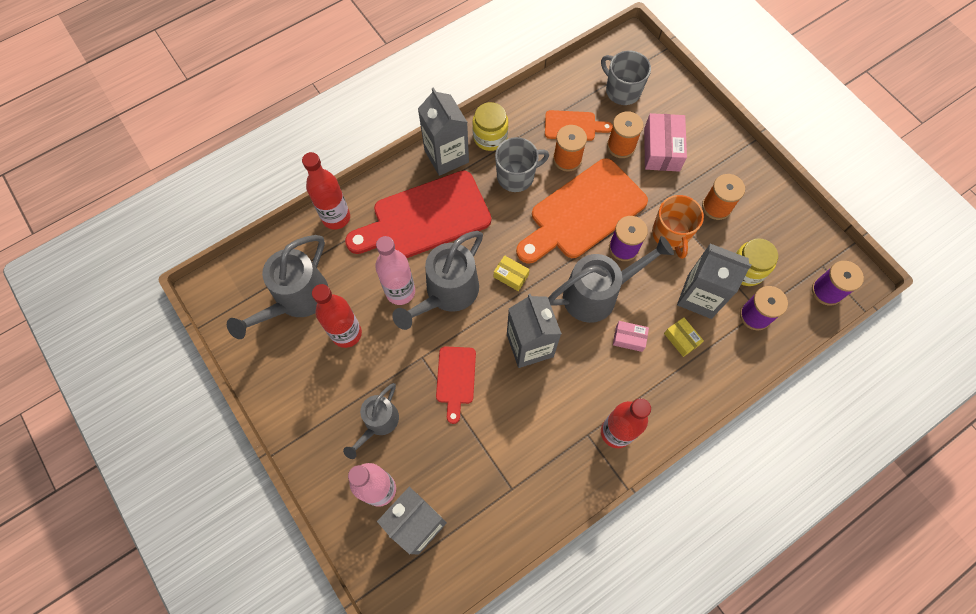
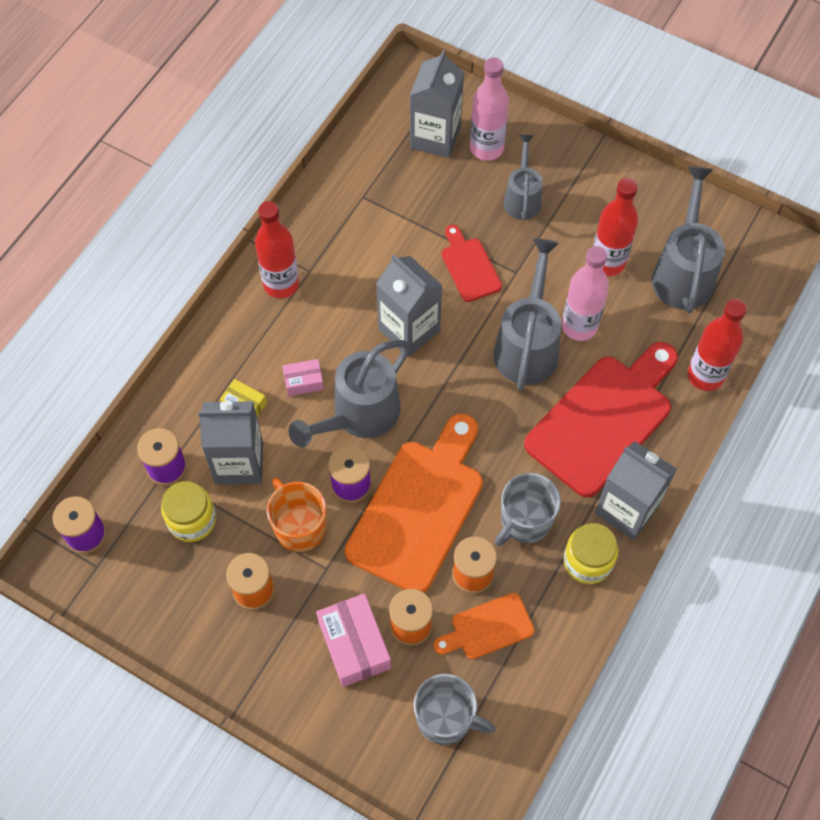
camera: 155 degrees right, 5 degrees down
yellow box [494,255,530,291] -> none

